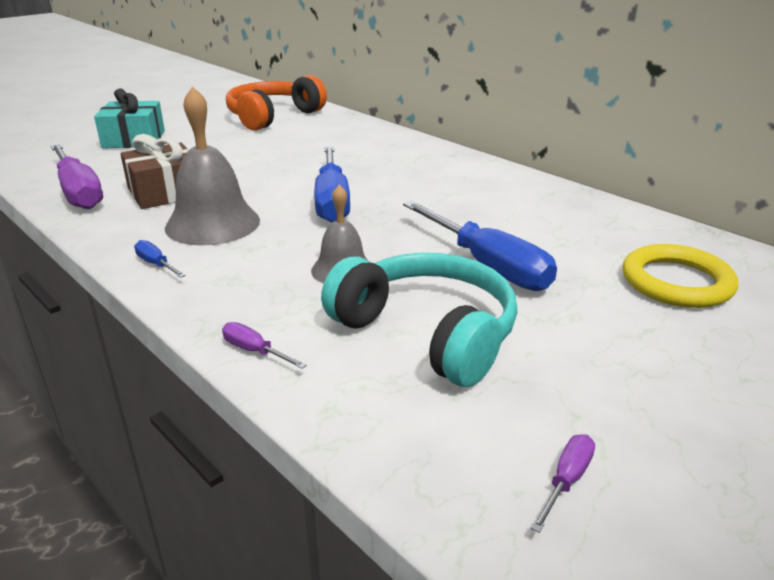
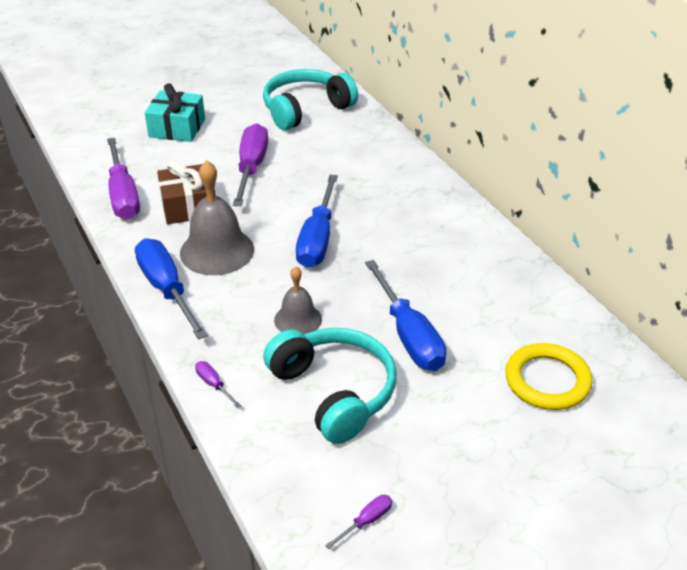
camera: 15 degrees right, 10 degrees up
blue screwdriver [134,240,186,278] -> blue screwdriver [135,238,208,339], size x2.36
orange headphones [226,75,327,131] -> turquoise headphones [263,69,358,130]
none -> purple screwdriver [233,123,268,206]

